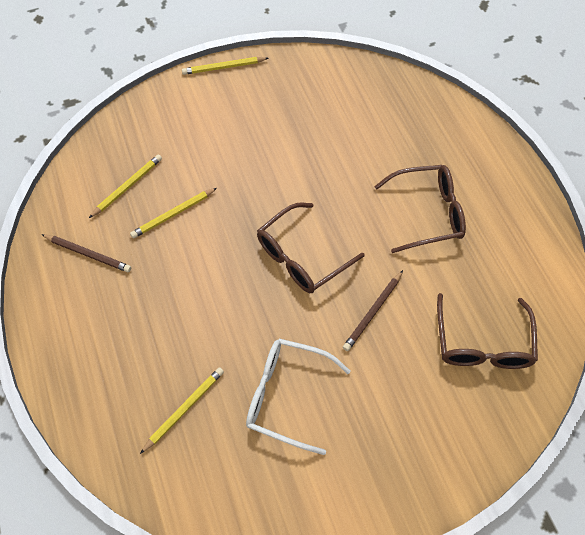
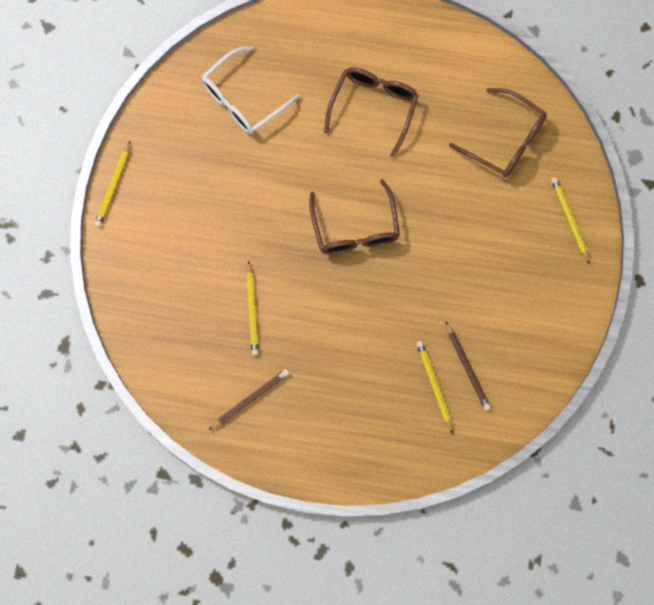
camera: 60 degrees left, 15 degrees up
yellow pencil [89,154,162,218] -> yellow pencil moved to [551,177,590,264]
white glasses [246,338,351,455] -> white glasses moved to [201,46,300,134]
brown pencil [343,270,403,351] -> brown pencil moved to [446,322,491,410]

